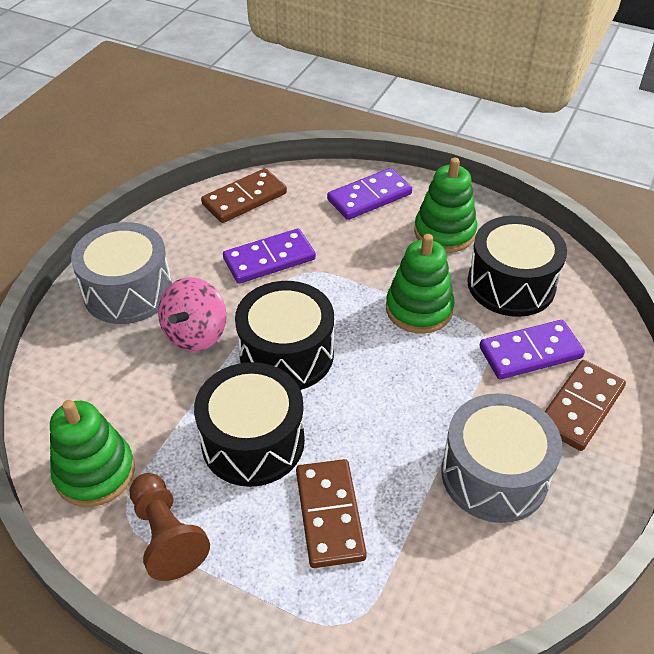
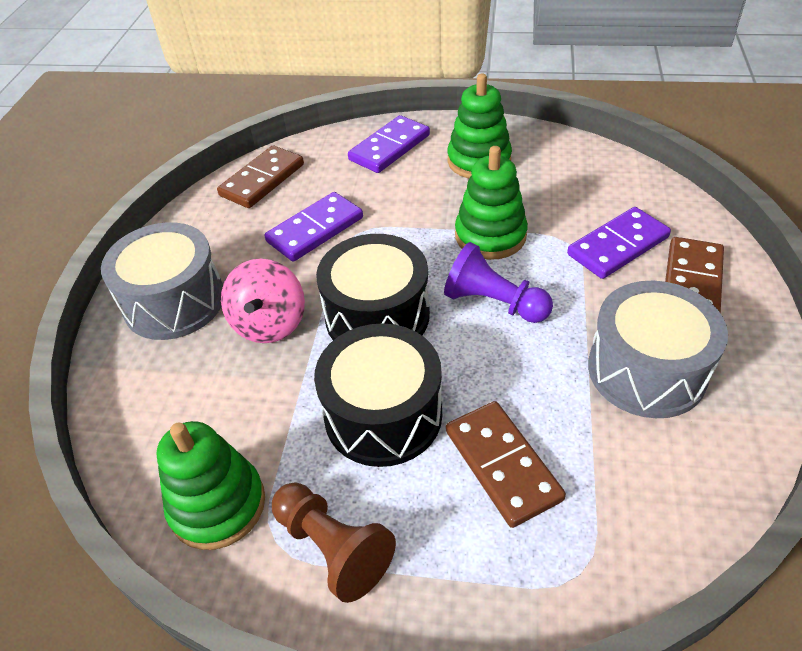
camera: 15 degrees left, 0 degrees up
black drum [467,216,567,317] -> none
none -> purple pawn [444,242,553,323]

